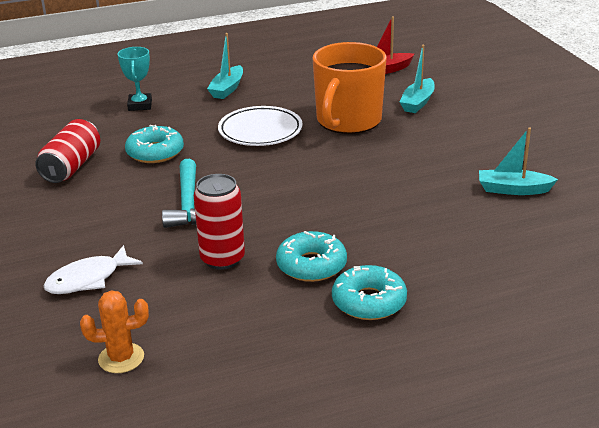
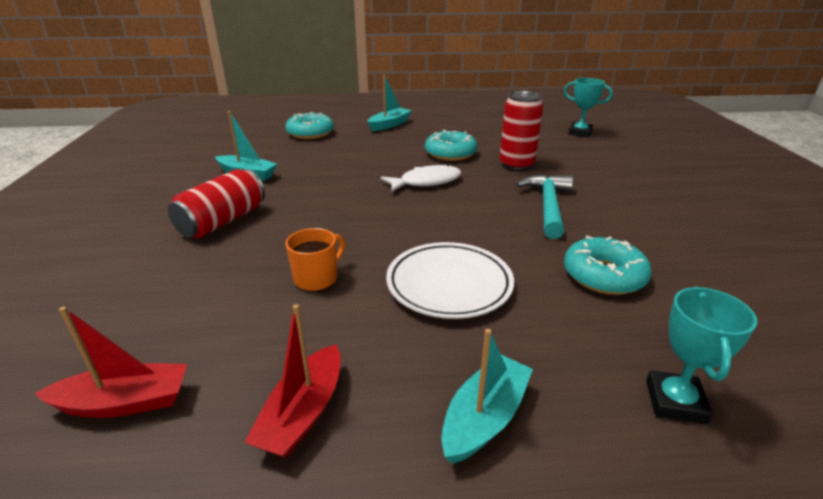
camera: 165 degrees left, 0 degrees up
red can [35,119,100,183] -> red can moved to [168,169,265,238]
white fish [43,245,143,294] -> white fish moved to [381,164,462,192]
orange cactus [80,291,149,373] -> turquoise trophy [564,78,613,137]
orange mug [312,42,386,134] -> orange mug [285,228,345,292], size x0.45
turquoise donut [332,265,407,320] -> turquoise donut moved to [285,112,334,139]
turquoise boat [400,45,435,113] -> turquoise boat moved to [368,74,412,131]
none -> red boat [244,304,341,458]

